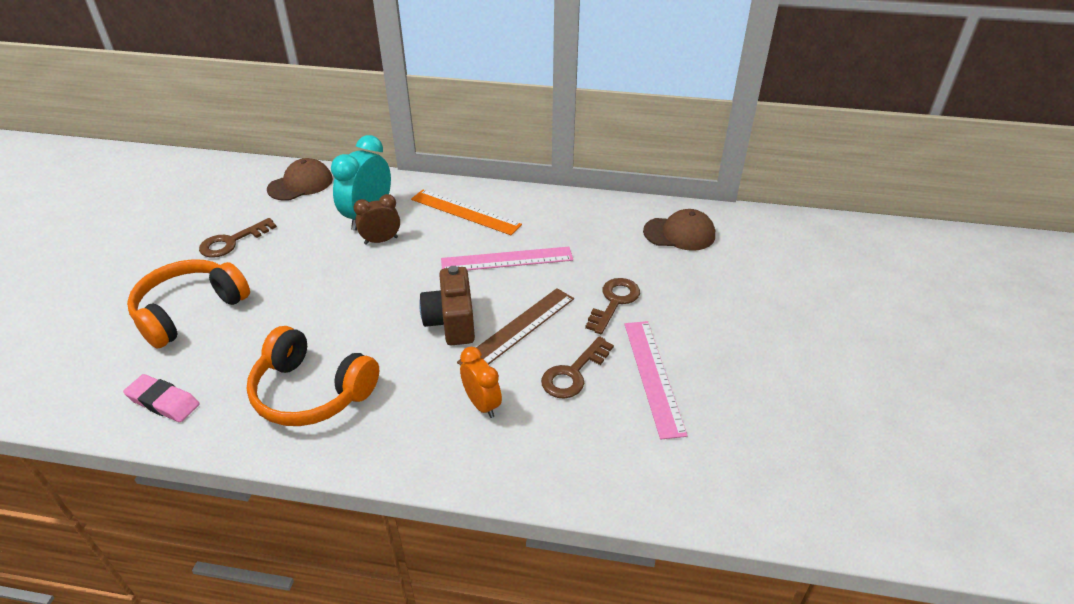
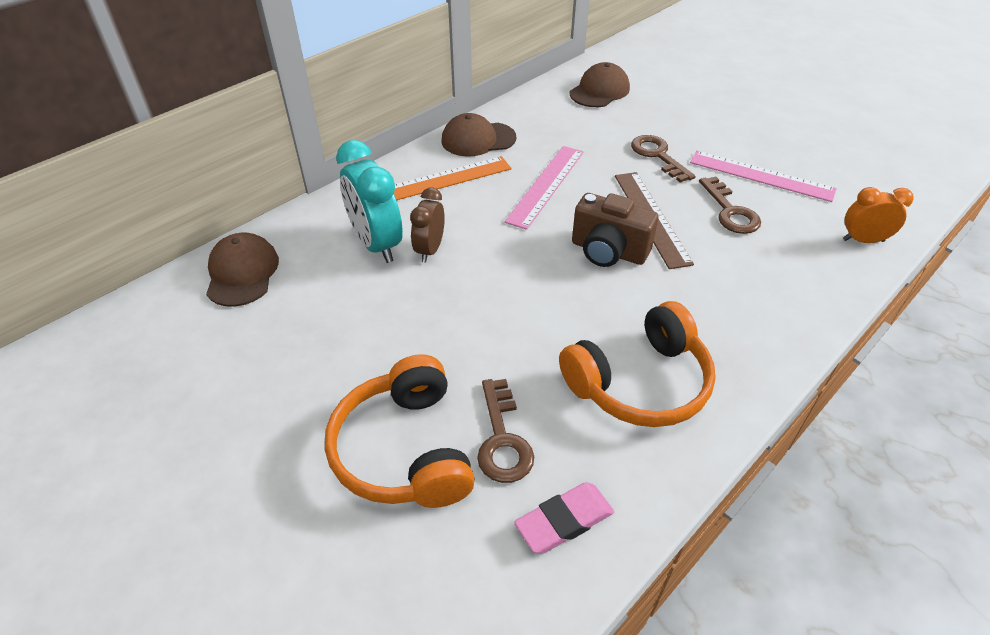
camera: 55 degrees left, 5 degrees up
brown key [199,218,277,258] -> brown key moved to [477,379,534,483]
orange clock [460,347,502,418] -> orange clock moved to [843,187,914,243]
none -> brown cap [442,113,516,157]

